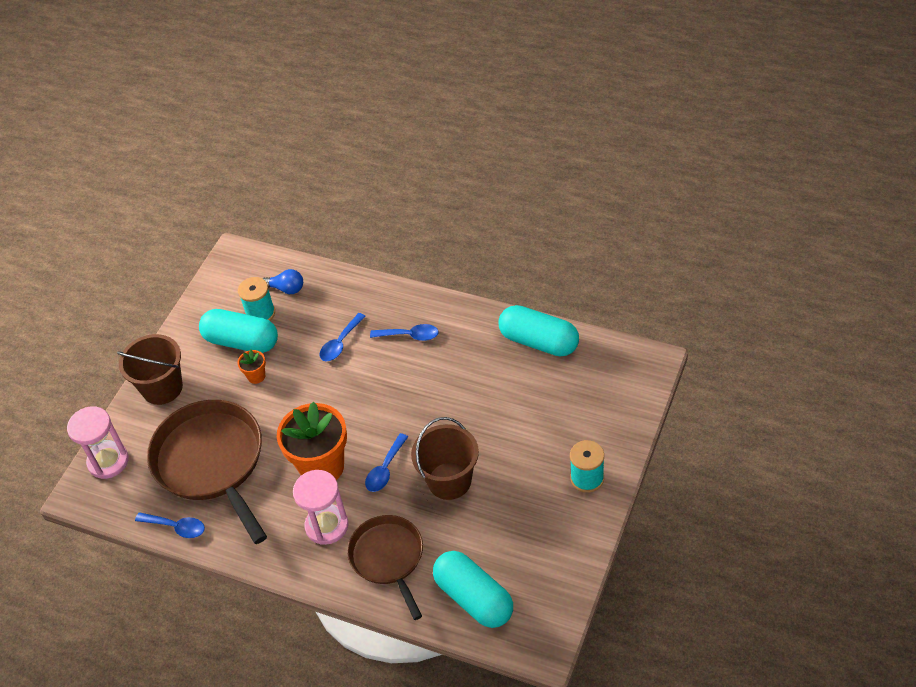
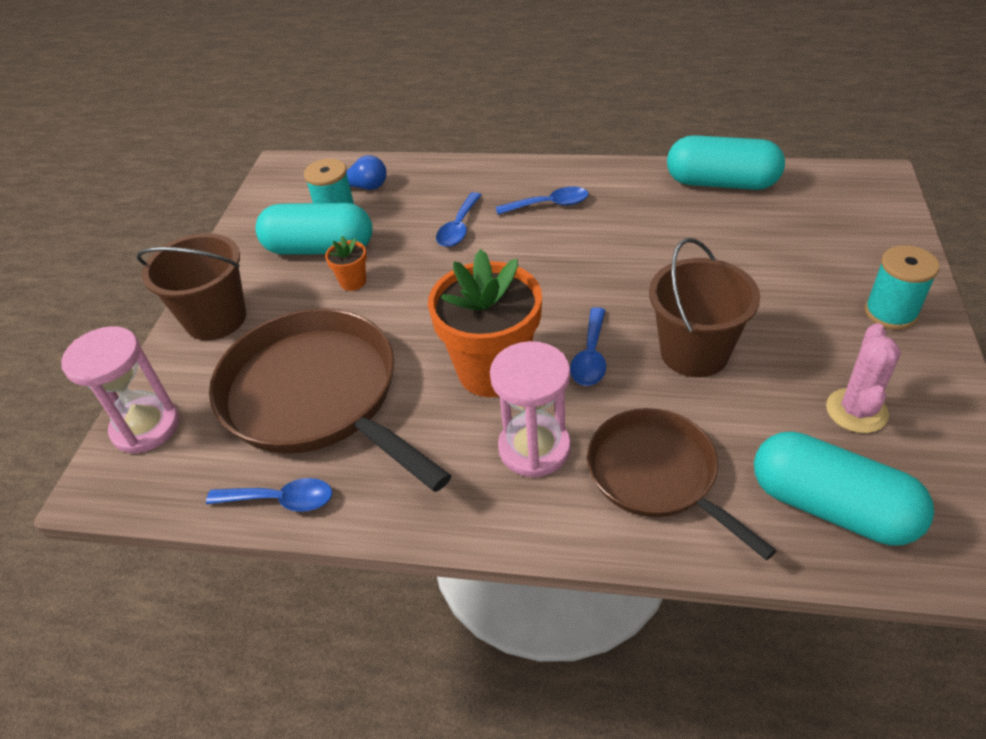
camera: 15 degrees left, 5 degrees down
none -> pink cactus [826,323,901,433]

